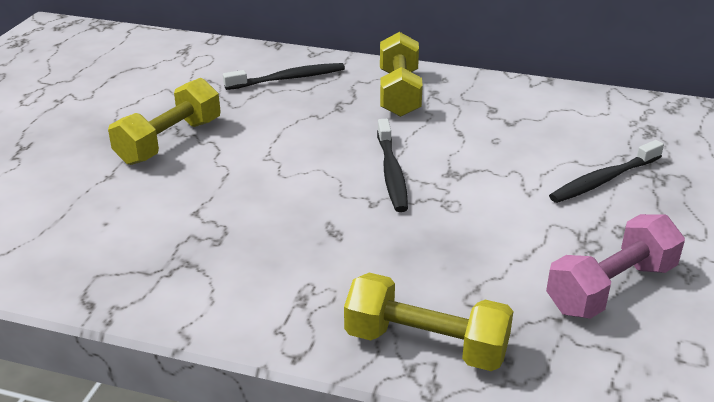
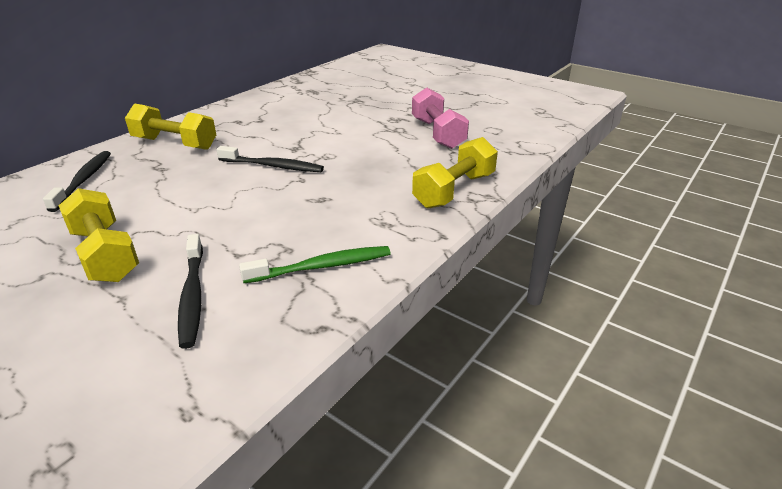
camera: 70 degrees left, 0 degrees up
black toothbrush [549,140,664,203] -> black toothbrush moved to [178,234,203,349]
none -> green toothbrush [239,246,391,283]

